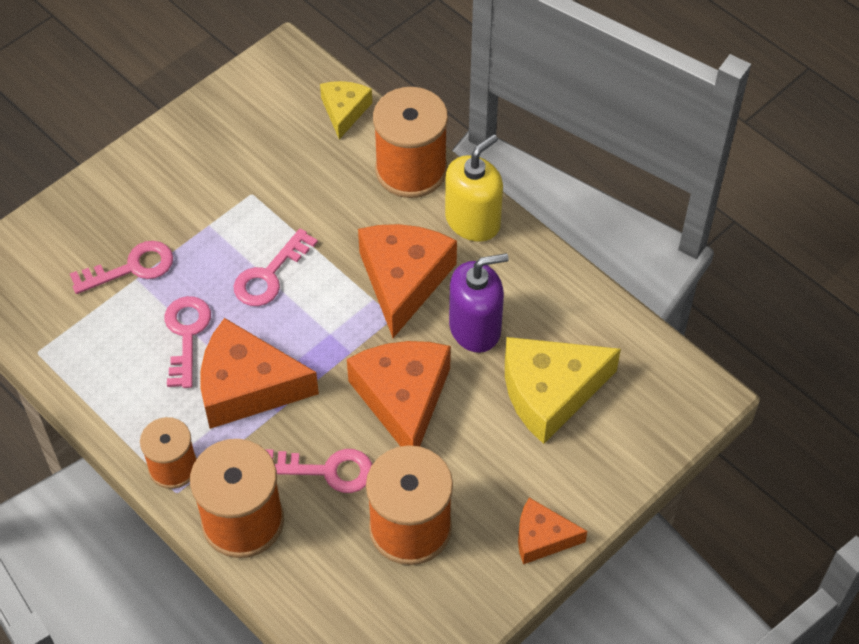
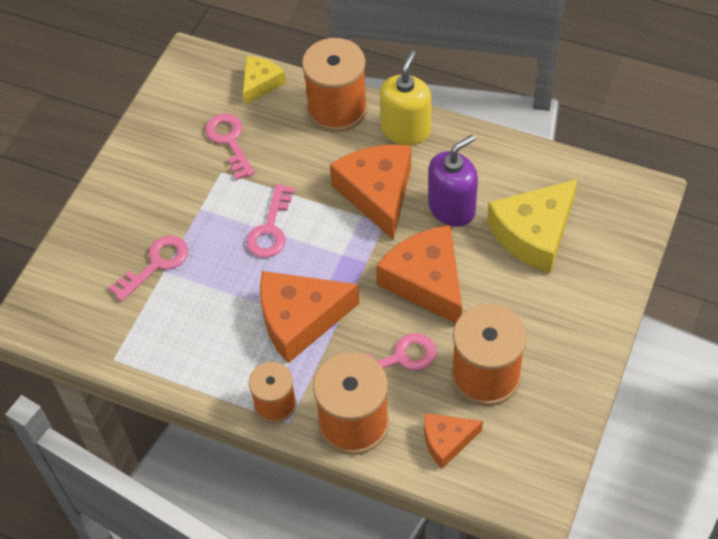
camera: 20 degrees left, 0 degrees up
pink key [164,296,211,388] -> pink key moved to [205,114,255,180]
yellow cheese [320,81,372,139] -> yellow cheese turned 45 degrees clockwise [243,56,286,105]
orange cheese [518,498,587,564] -> orange cheese moved to [424,413,483,468]

